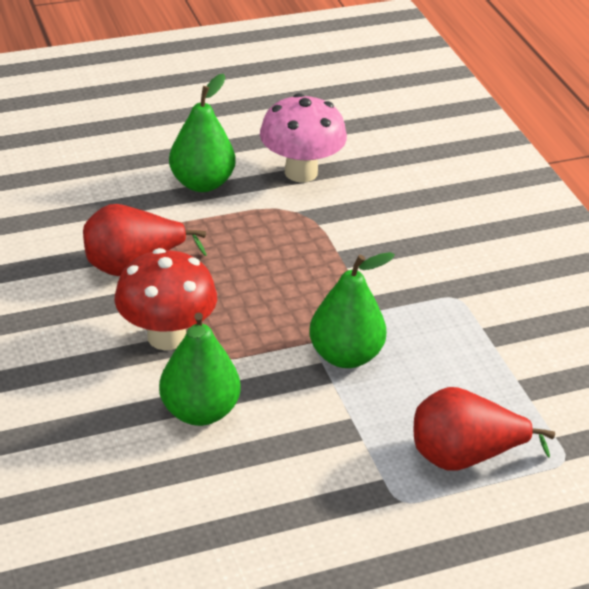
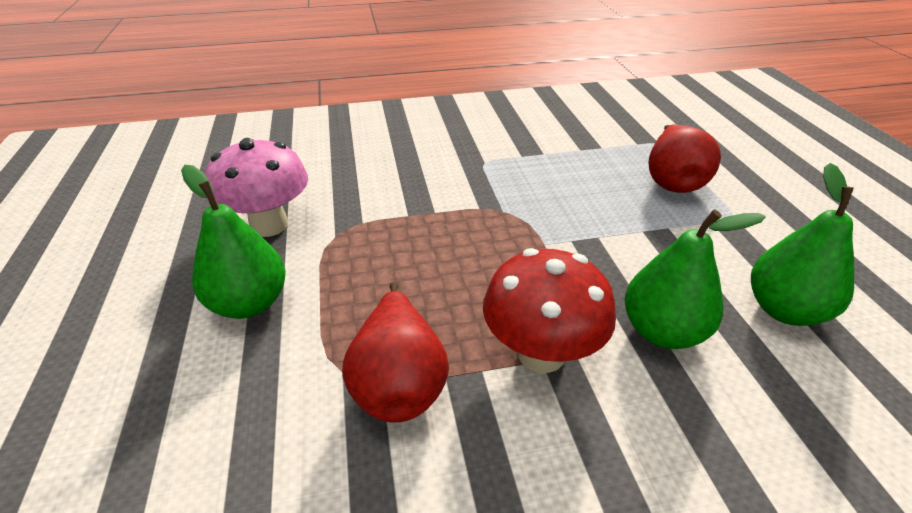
camera: 80 degrees left, 0 degrees up
green pear [309,252,395,368] -> green pear moved to [751,163,854,326]

